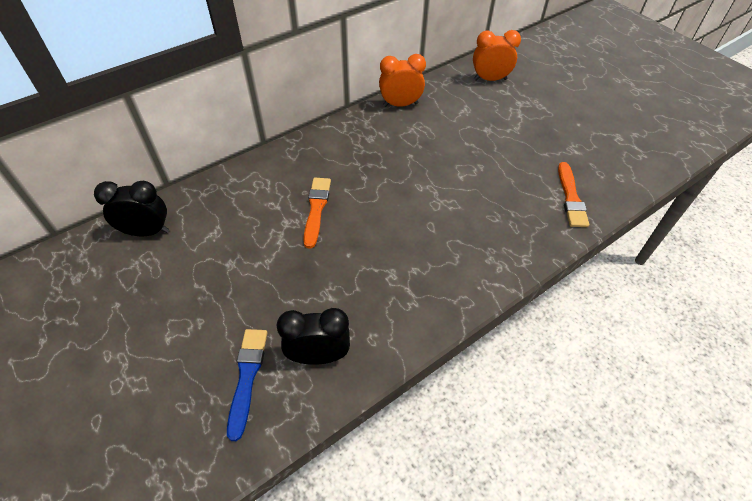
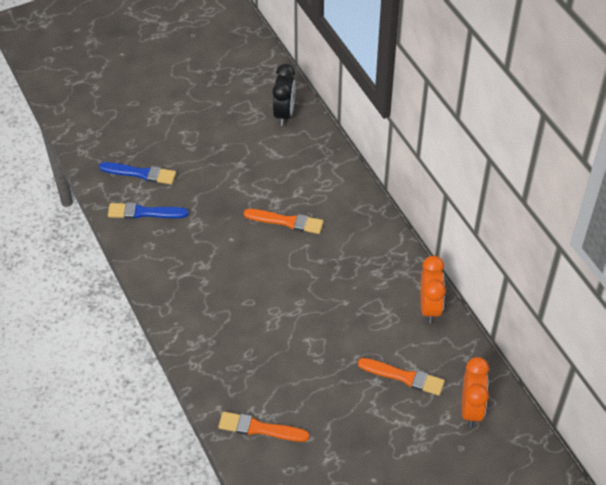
camera: 100 degrees right, 0 degrees up
black clock [277,308,350,365] -> blue brush [108,202,189,219]
none -> orange brush [358,358,445,396]

